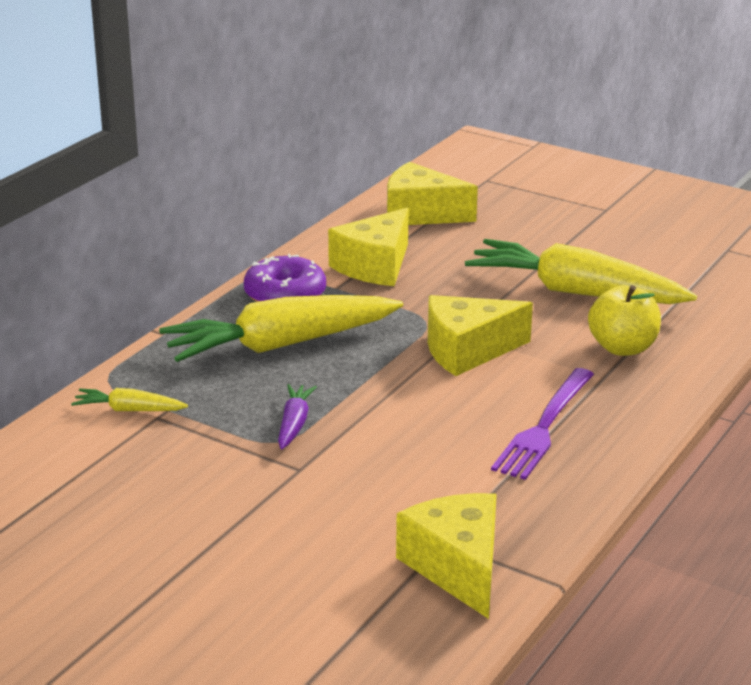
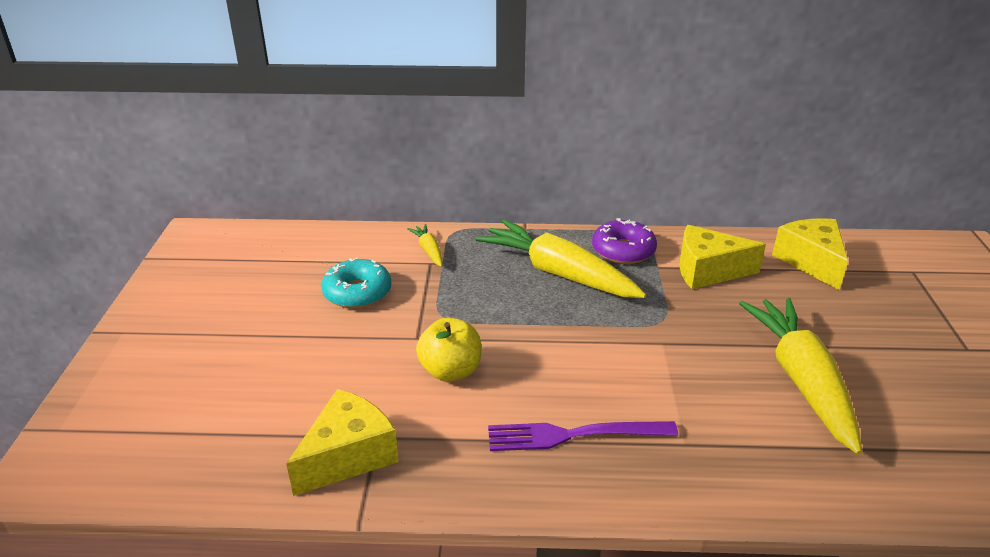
camera: 60 degrees right, 5 degrees up
purple carrot [278,384,317,449] -> none
yellow cheese [428,295,533,376] -> none
yellow apple [588,285,661,356] -> yellow apple moved to [416,318,481,382]
none -> turquoise donut [321,257,391,308]

